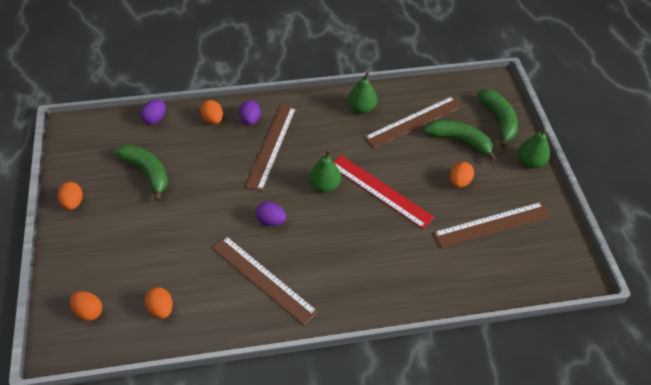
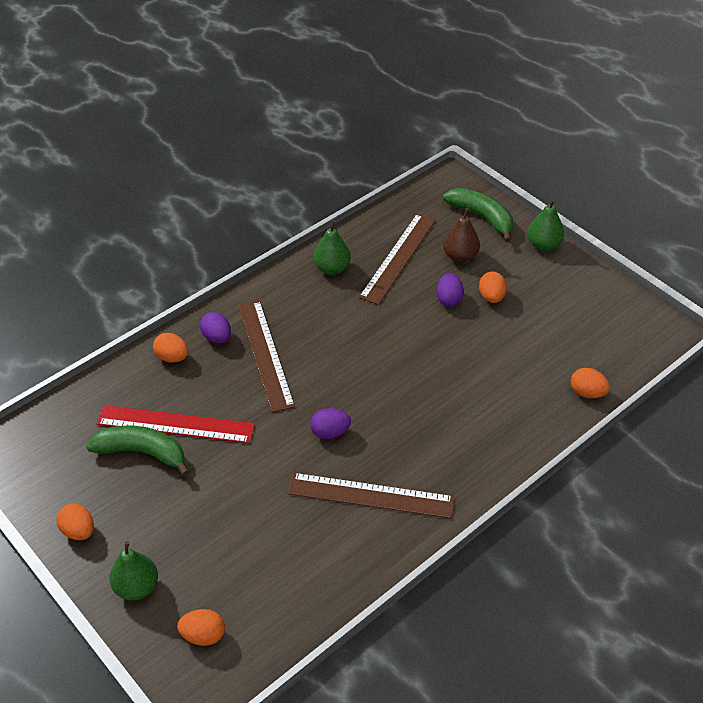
camera: 30 degrees left, 5 degrees down
purple egg [141,99,166,125] -> purple egg moved to [436,273,464,307]
orange egg [145,287,173,319] -> orange egg moved to [571,368,610,398]
green pear [309,150,341,193] -> green pear moved to [109,541,158,600]
red ruler [334,155,434,229] -> red ruler moved to [97,405,255,443]
green banana [424,120,496,162] -> brown pear [443,208,480,262]
brown ruler [433,202,550,248] -> none

